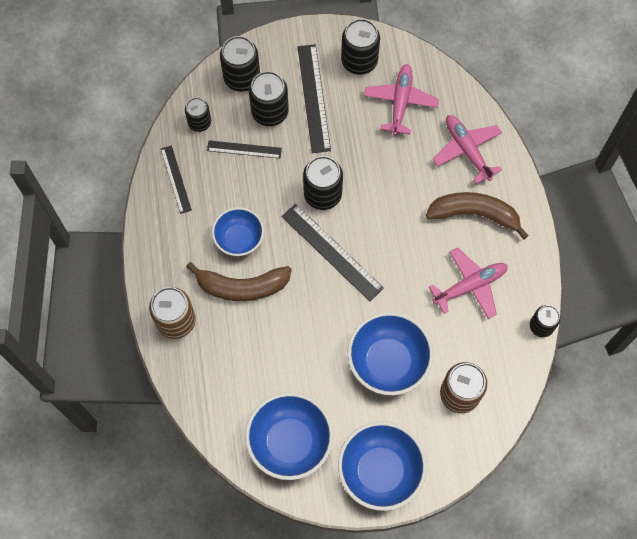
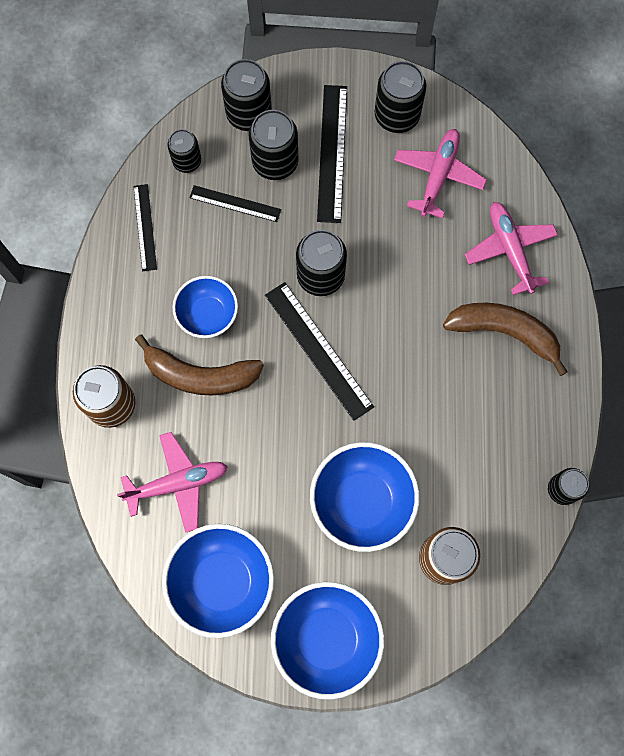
camera: 10 degrees right, 5 degrees up
pink plane [429,248,508,319] -> pink plane moved to [117,432,228,533]

